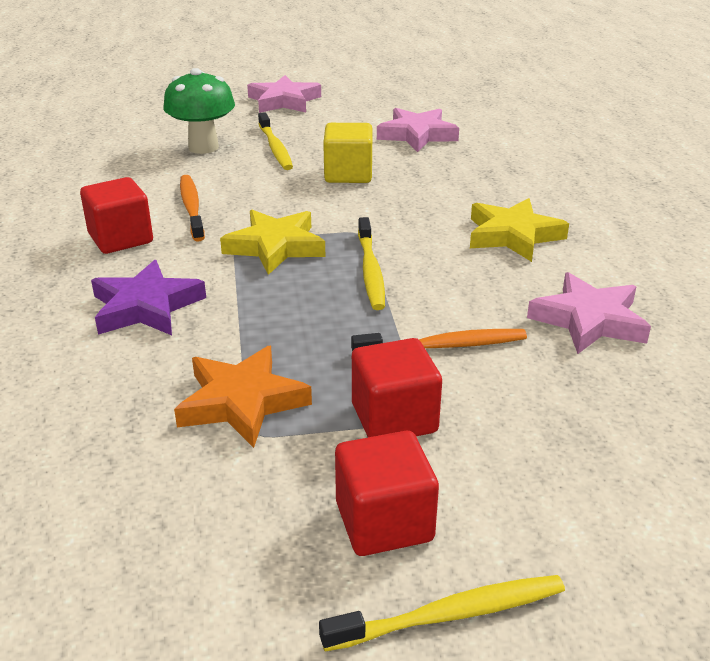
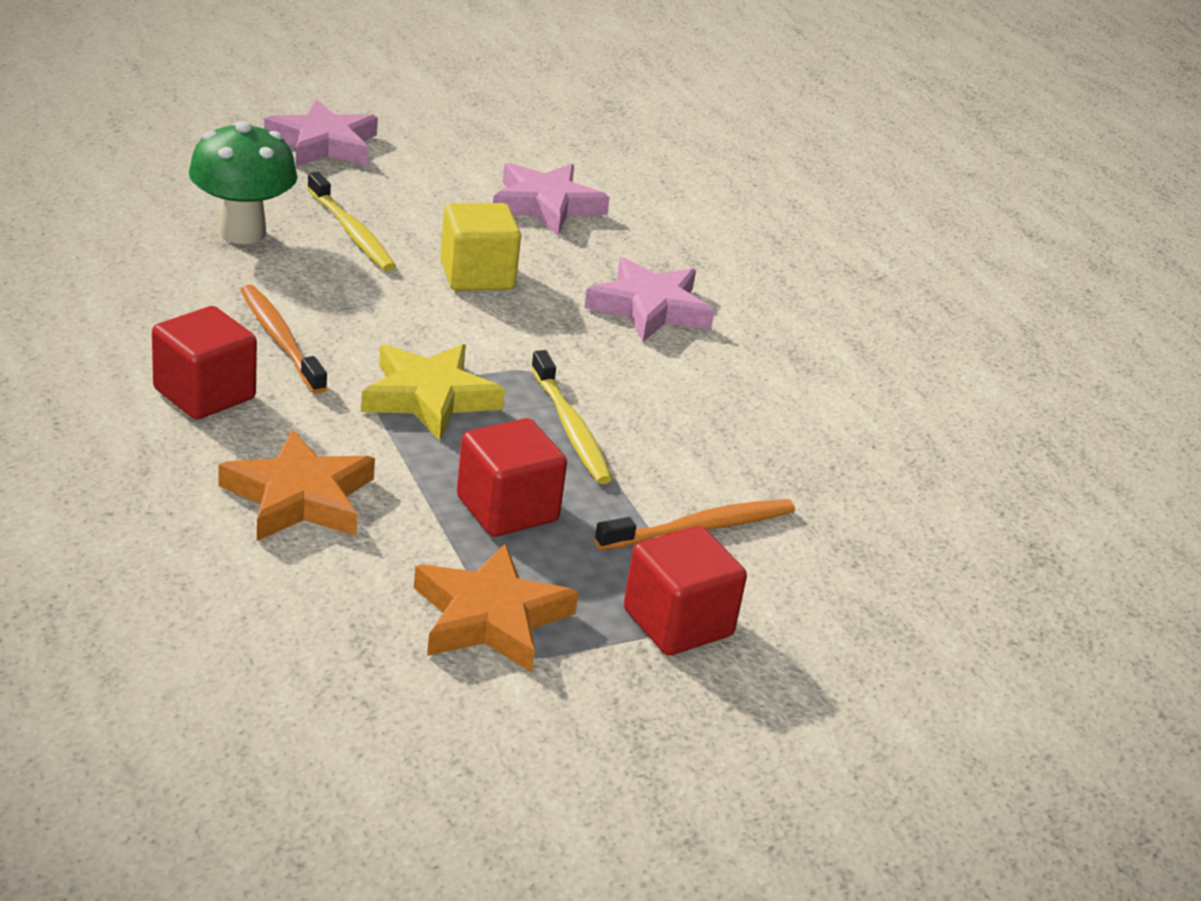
camera: 20 degrees left, 0 degrees up
purple star [91,260,206,335] -> orange star [219,429,375,541]
yellow toothbrush [319,575,565,651] -> none
red cube [335,431,439,556] -> red cube moved to [457,418,567,537]
yellow star [470,198,569,262] -> none
pink star [527,272,651,354] -> pink star moved to [584,257,714,342]

